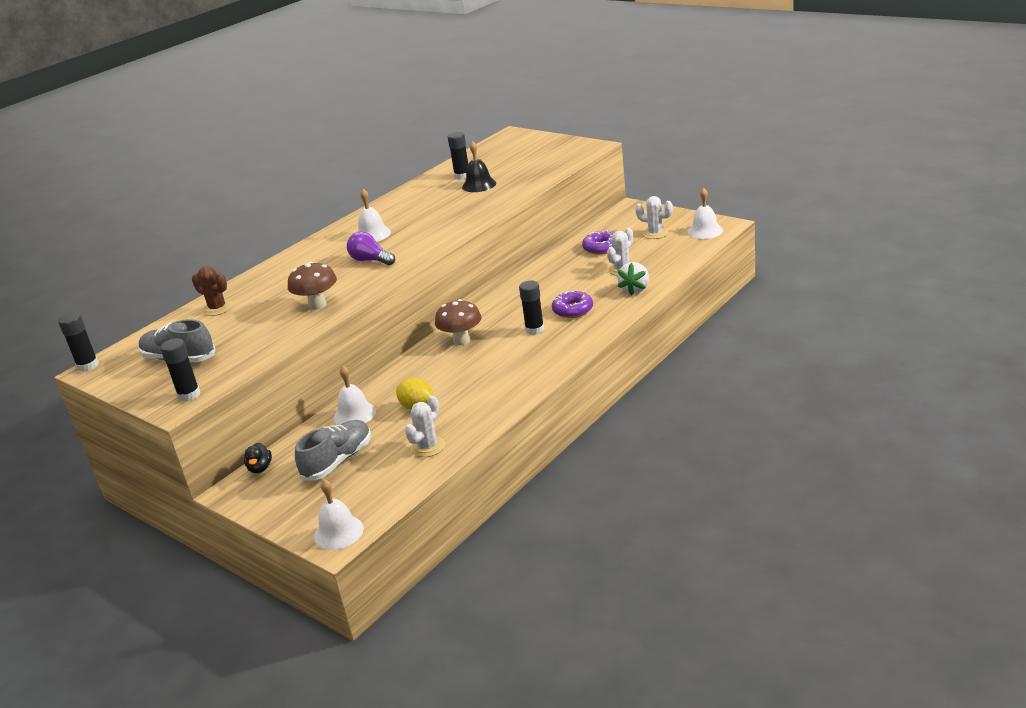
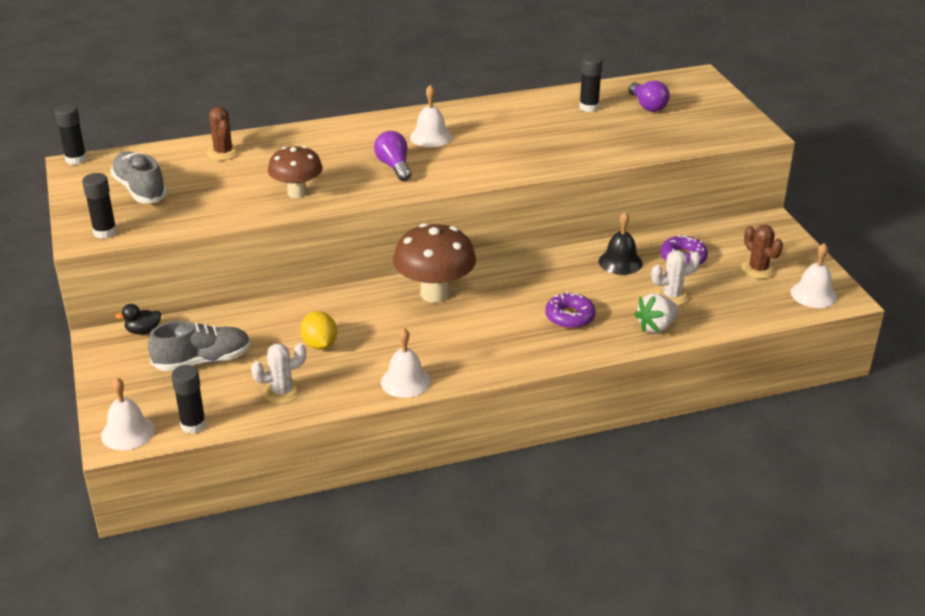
camera: 30 degrees right, 5 degrees up
black duck [244,443,272,473] -> black duck turned 45 degrees clockwise [115,304,161,334]
white bell [334,366,376,425] -> white bell moved to [381,328,431,398]
brown mushroom [435,299,481,345] -> brown mushroom [393,223,476,303], size x1.51
black bell [462,141,496,192] -> black bell moved to [599,212,643,275]
black glue stick [519,281,544,335] -> black glue stick moved to [171,365,206,434]
white cactus [635,196,673,239] -> brown cactus [741,225,783,279]
none -> purple light bulb [628,80,670,112]

